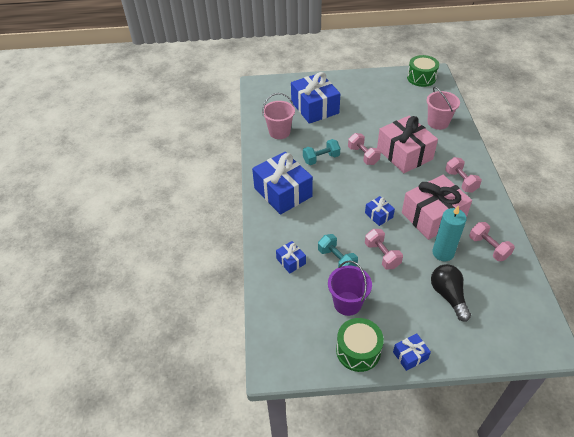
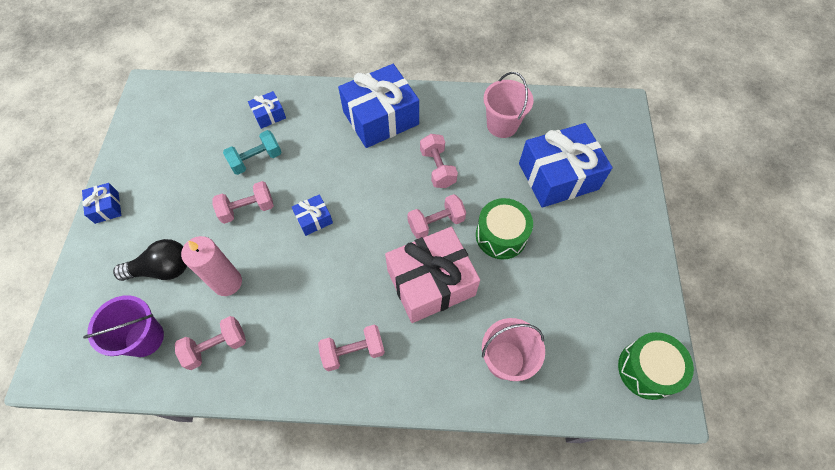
camera: 95 degrees right, 15 degrees up
turquoise dumbbell [303,139,340,165] -> pink dumbbell [420,134,458,188]
purple bucket [328,260,372,316] -> purple bucket moved to [83,295,164,357]
green drum [336,318,384,372] -> green drum moved to [476,198,533,259]
pink gift [402,175,472,240] -> none
turquoise candle [432,206,467,261] -> pink candle [181,236,242,296]

